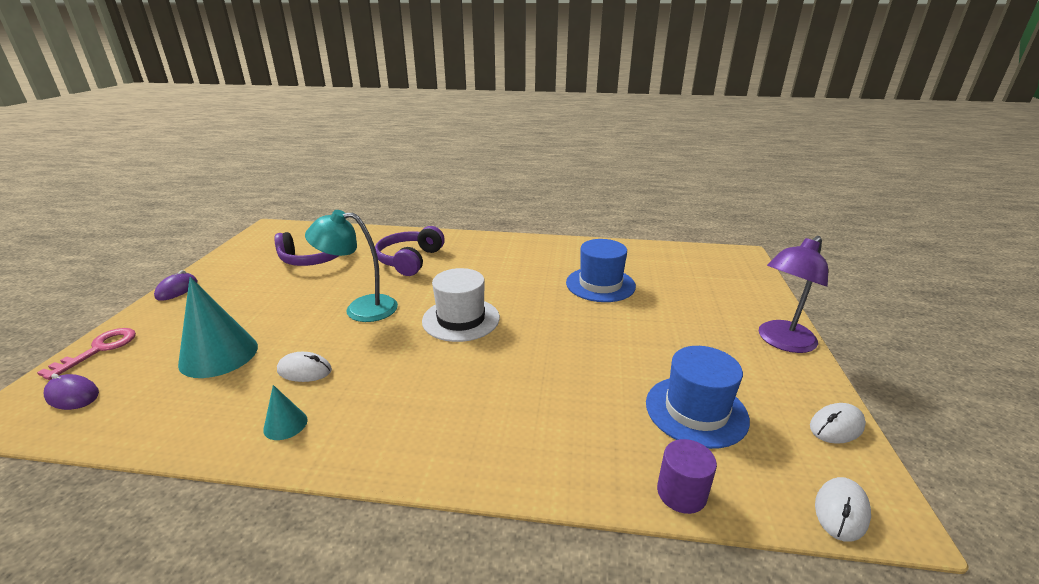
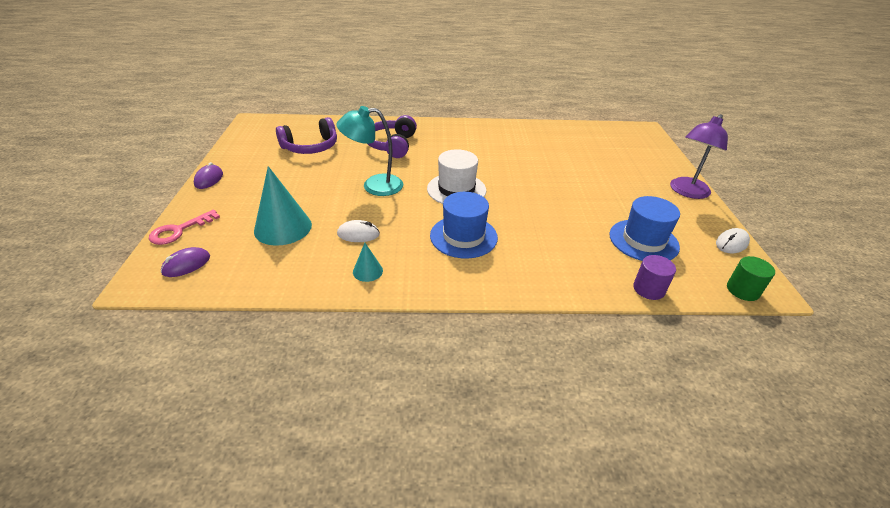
camera: 10 degrees left, 10 degrees up
pink key [37,328,136,380] -> pink key turned 150 degrees counterclockwise [149,210,220,245]
purple mouse [44,374,99,410] -> purple mouse turned 60 degrees counterclockwise [161,247,210,277]
blue hat [566,239,636,302] -> blue hat moved to [430,192,498,259]
white mouse [815,477,871,542] -> green cylinder [727,256,775,301]

